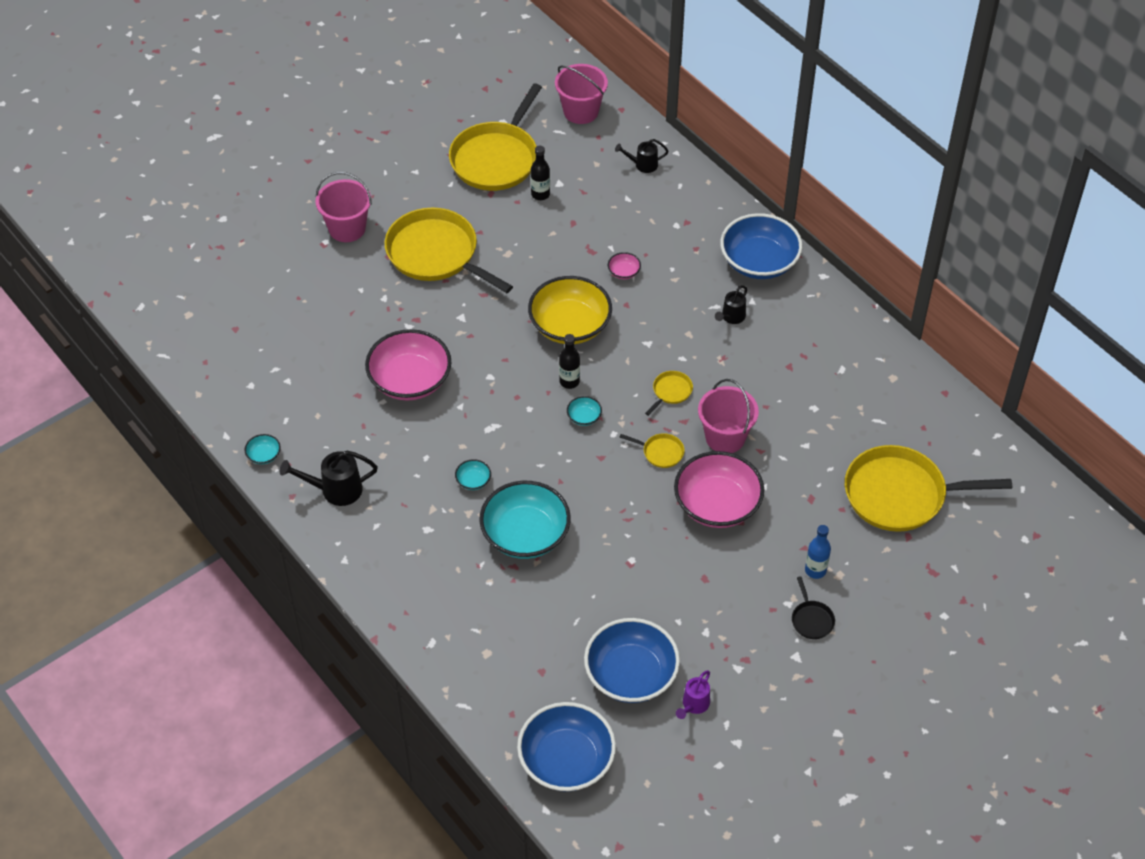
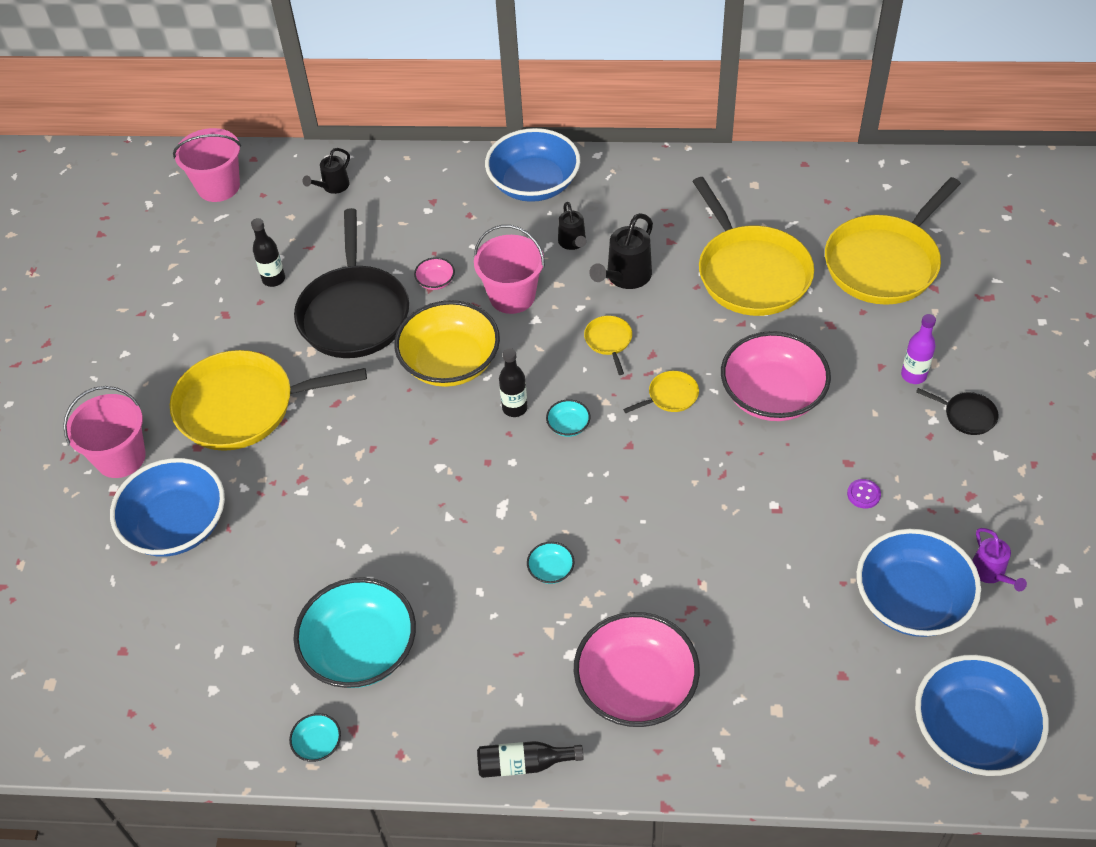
camera: 45 degrees left, 0 degrees up
black watering can [280,451,378,506] -> black watering can moved to [589,213,653,289]
pink bowl [365,329,451,401] -> pink bowl moved to [574,612,700,727]
yellow pan [449,83,542,191] -> yellow pan moved to [692,177,814,316]
turquoise bowl [479,481,571,559] -> turquoise bowl moved to [293,577,416,688]
pink bucket [698,379,759,453] -> pink bucket moved to [474,225,545,314]
blue bottle [805,525,831,579] -> purple bottle [901,314,936,384]
none -> blue bowl [110,458,225,557]
none -> black pan [294,208,409,358]
none -> black bottle [477,741,584,778]
none -> purple button [847,479,881,509]

